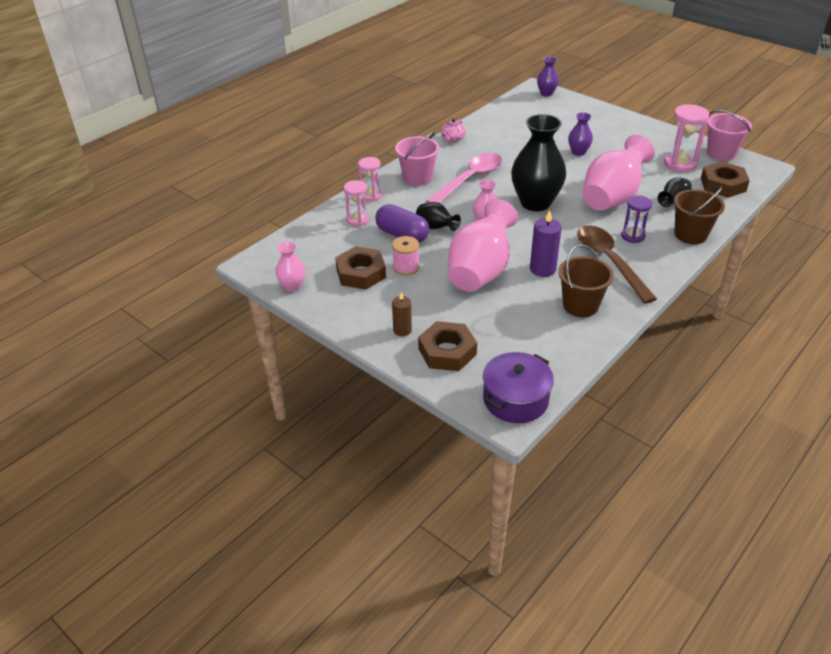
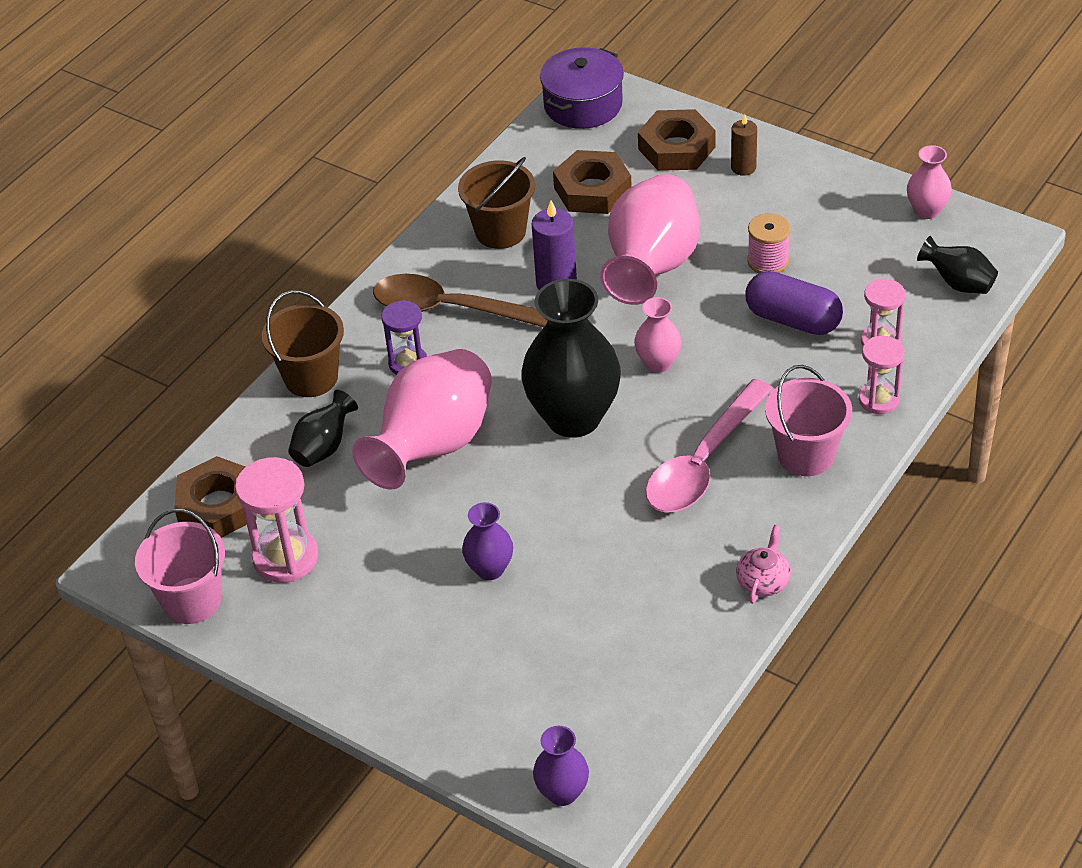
camera: 175 degrees right, 5 degrees up
brown nut [335,246,386,290] -> brown nut moved to [553,150,632,214]
black vase [416,202,461,231] -> black vase moved to [917,236,998,294]
brown spoon [577,225,657,304] -> brown spoon turned 135 degrees clockwise [373,274,548,327]

